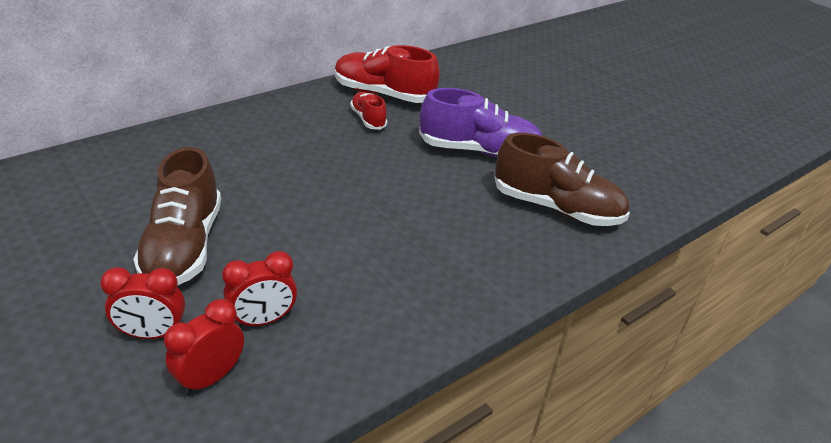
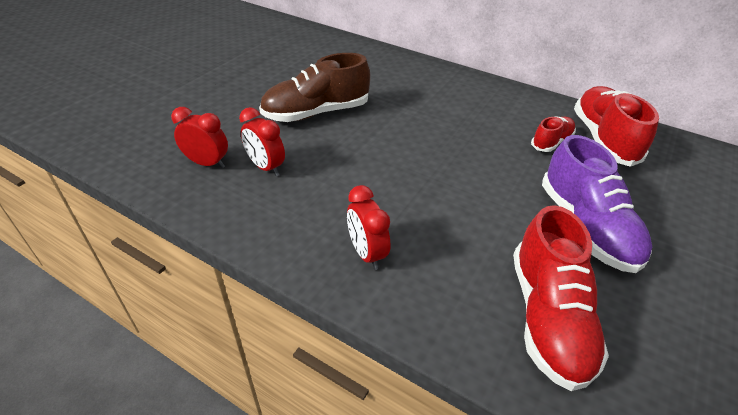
camera: 70 degrees right, 5 degrees up
red clock [100,267,185,339] -> red clock moved to [347,185,390,270]
brown shoe [494,133,630,226] -> red shoe [513,205,609,391]

